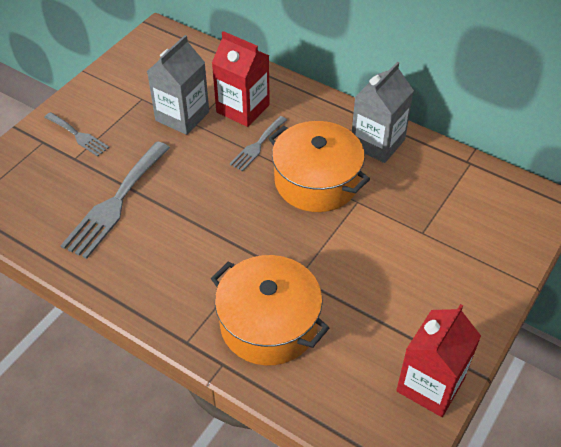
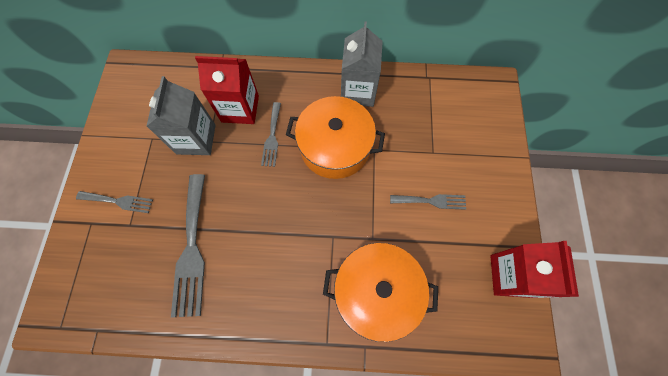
camera: 30 degrees left, 20 degrees up
none -> grey fork [390,194,466,210]

